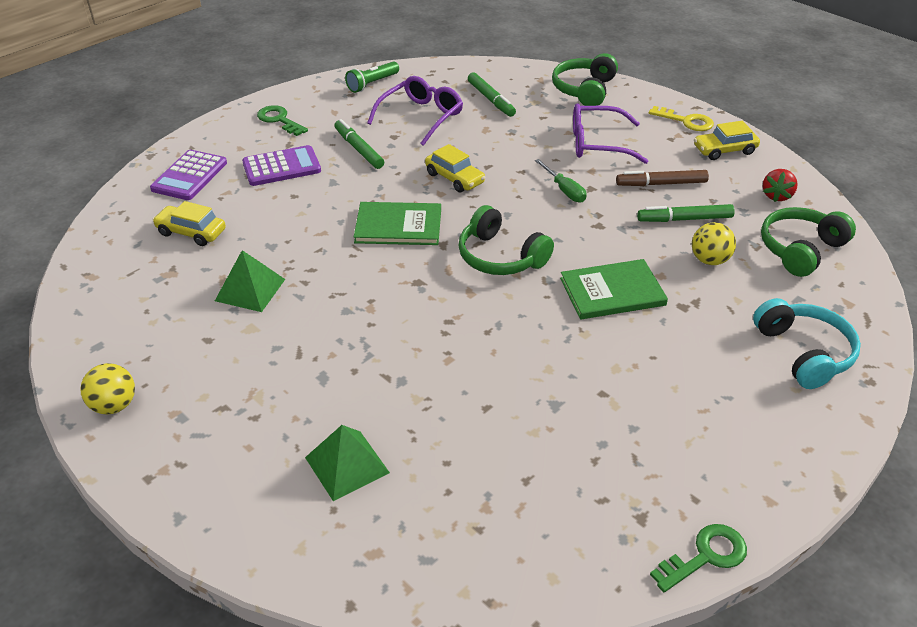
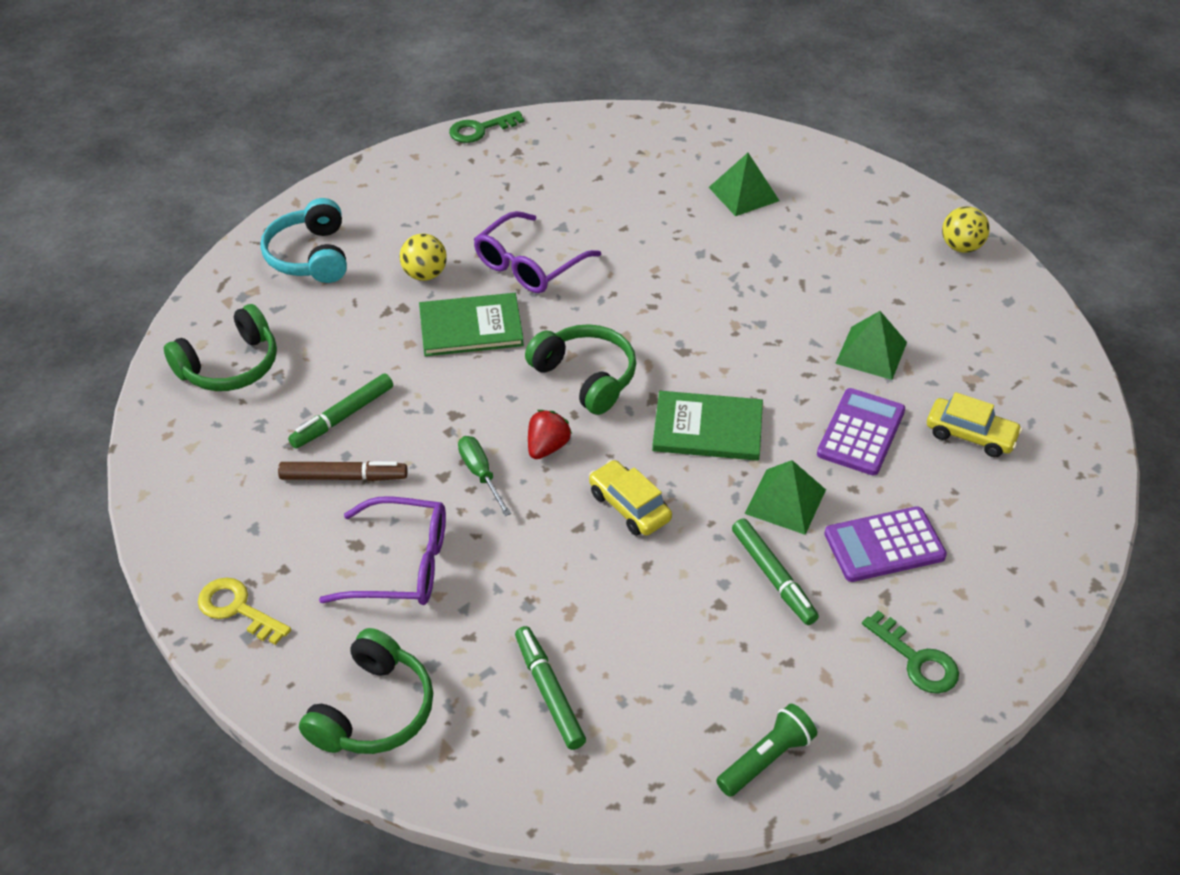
camera: 175 degrees left, 5 degrees up
purple calculator [150,150,227,200] -> purple calculator moved to [817,388,905,475]
purple glasses [367,76,463,146] -> purple glasses moved to [474,211,601,293]
green marker [637,204,735,222] -> green marker turned 135 degrees clockwise [288,374,393,448]
yellow ball [692,222,736,265] -> yellow ball moved to [400,233,447,281]
yellow car [694,121,760,160] -> none
red strawberry [762,169,798,202] -> red strawberry moved to [528,410,572,459]
none -> green pyramid [744,460,826,535]

